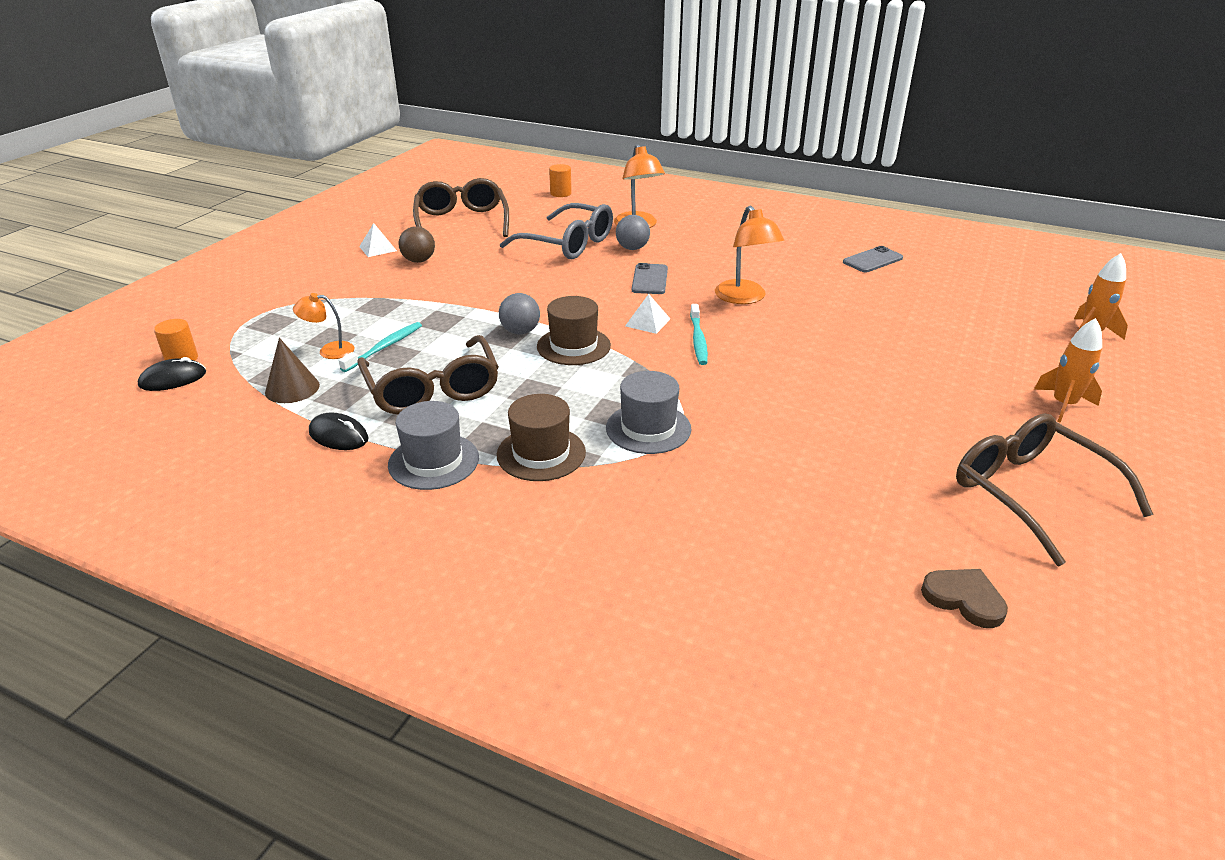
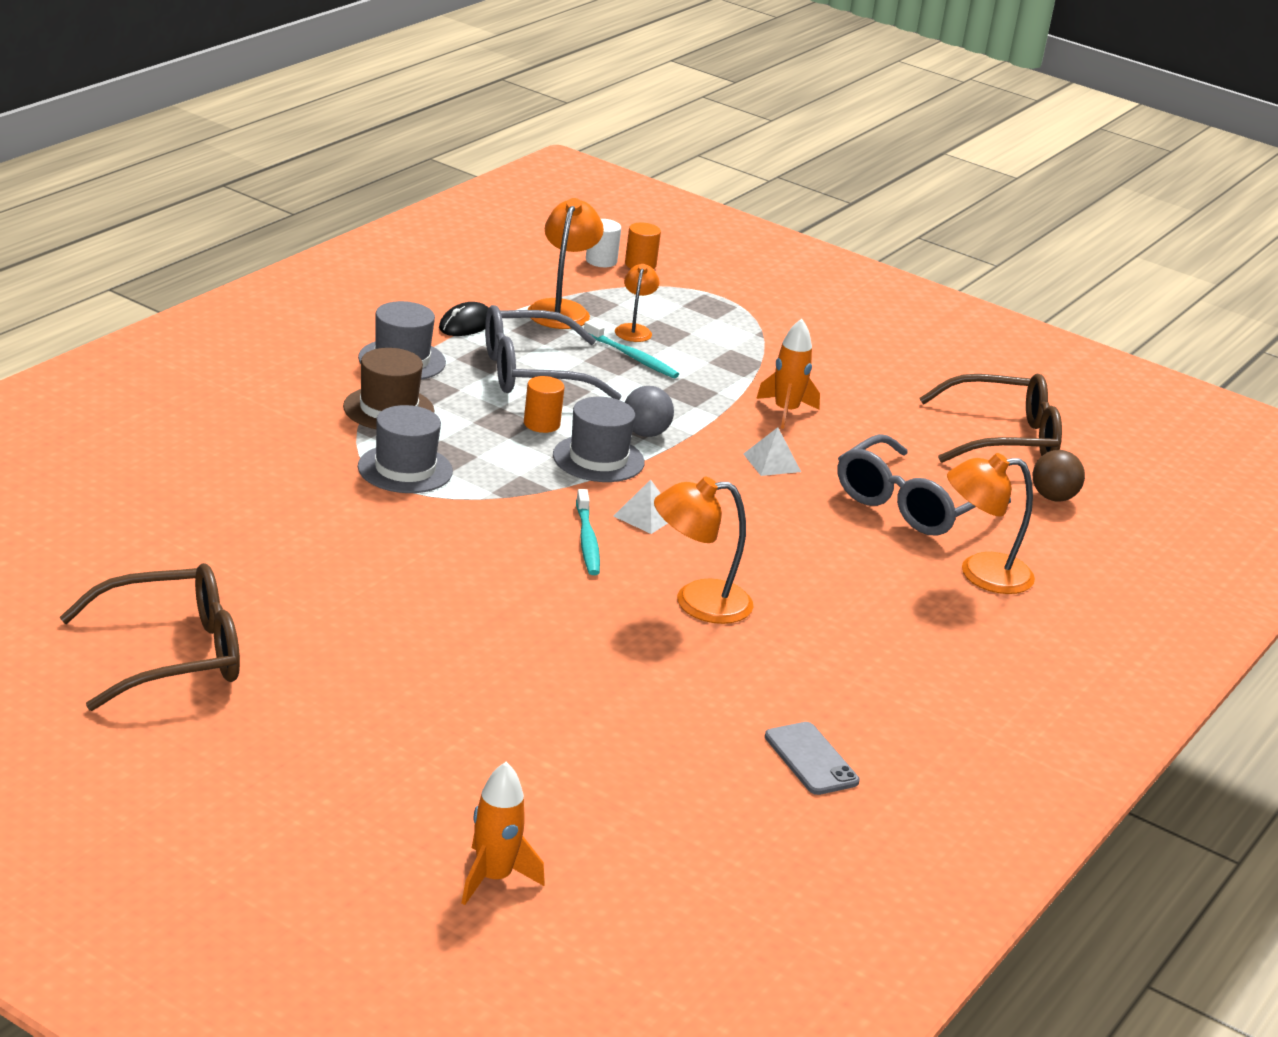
camera: 95 degrees right, 5 degrees down
black mouse [138,357,206,391] -> white cylinder [586,219,621,267]
brown cone [265,338,320,403] -> orange lamp [528,198,604,329]
brown glasses [357,335,499,414] -> grey glasses [485,305,622,400]
white pyramid [359,223,397,257] -> white pyramid moved to [743,427,801,476]
brown ball [398,226,435,263] -> brown ball moved to [1033,450,1085,502]
brown hat [537,296,611,365] -> grey hat [553,397,645,482]
orange cylinder [549,164,572,197] -> orange cylinder moved to [524,376,564,433]
grey ball [616,215,650,250] -> none
grey phone [632,263,668,294] -> none
turquoise toothbrush [690,304,708,365] -> turquoise toothbrush turned 105 degrees counterclockwise [576,489,600,575]
brown heart [921,569,1008,628] -> none
orange rocket [1034,318,1102,423] -> orange rocket moved to [756,319,820,429]

